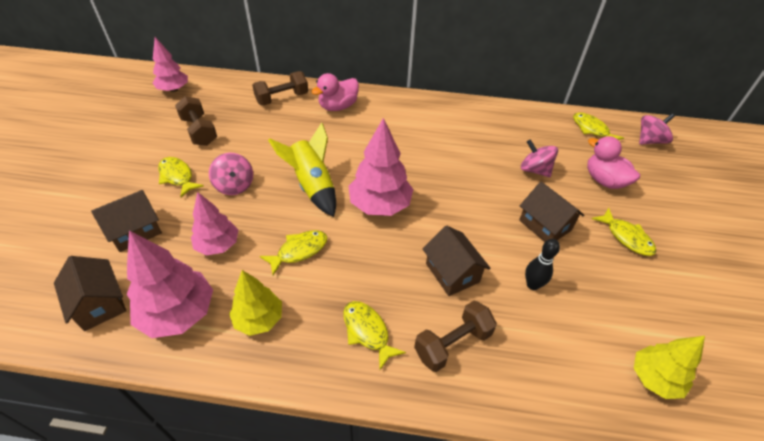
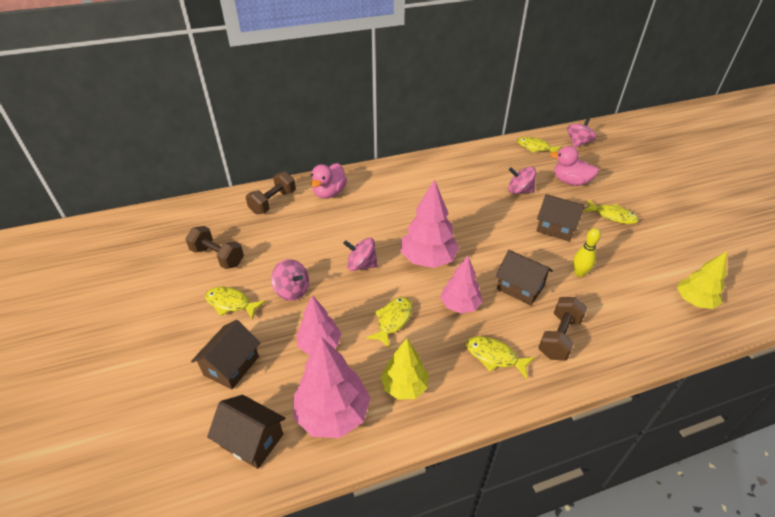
camera: 25 degrees left, 5 degrees down
pink tree [153,37,188,92] -> pink tree moved to [440,256,483,314]
yellow rocket [268,123,336,217] -> pink spinning top [343,238,378,271]
black bowling pin [525,239,560,290] -> yellow bowling pin [573,228,601,277]

